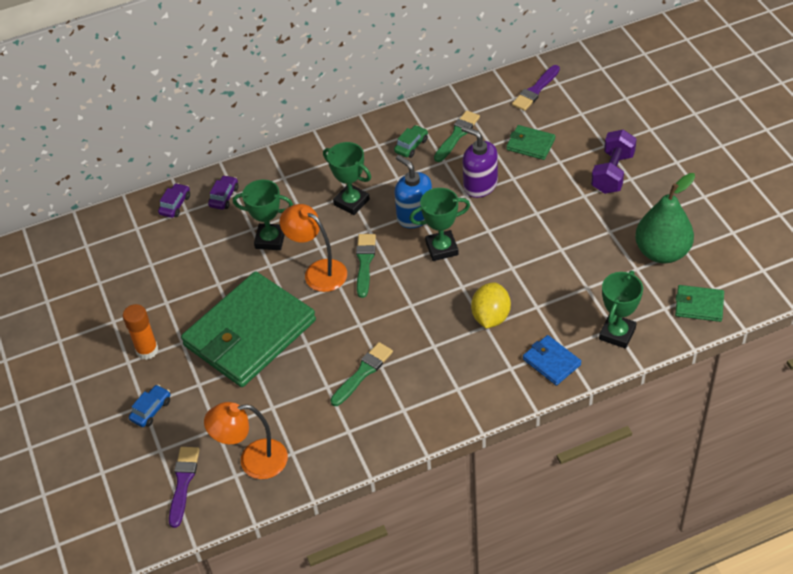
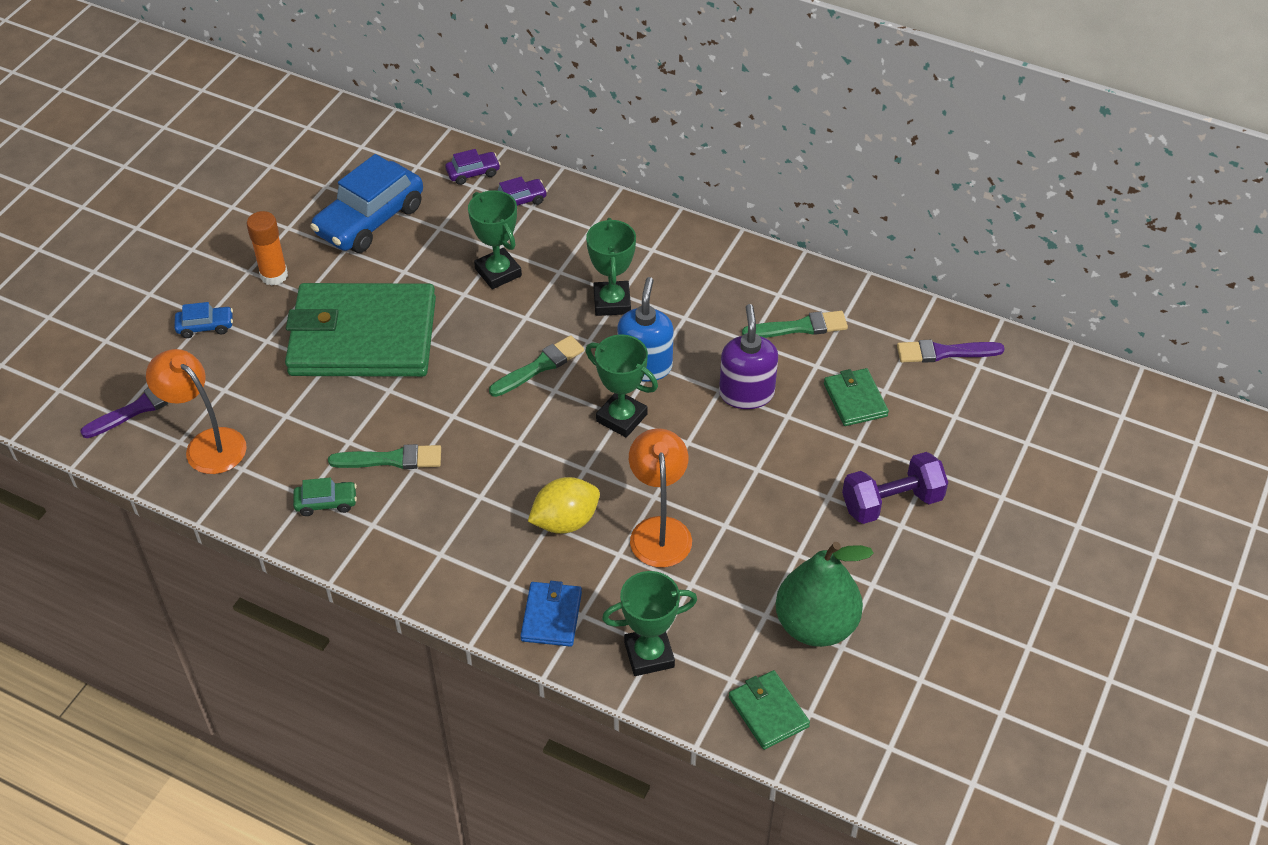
camera: 45 degrees right, 0 degrees up
orange lamp [280,204,347,292] -> orange lamp moved to [629,428,692,567]
green car [394,125,428,158] -> green car moved to [293,478,357,516]
none -> blue car [310,154,423,253]

